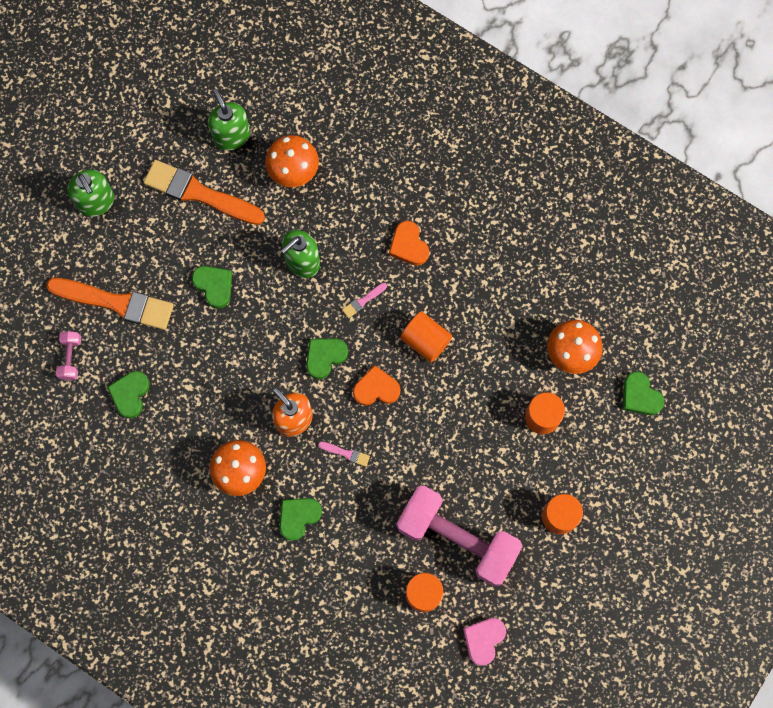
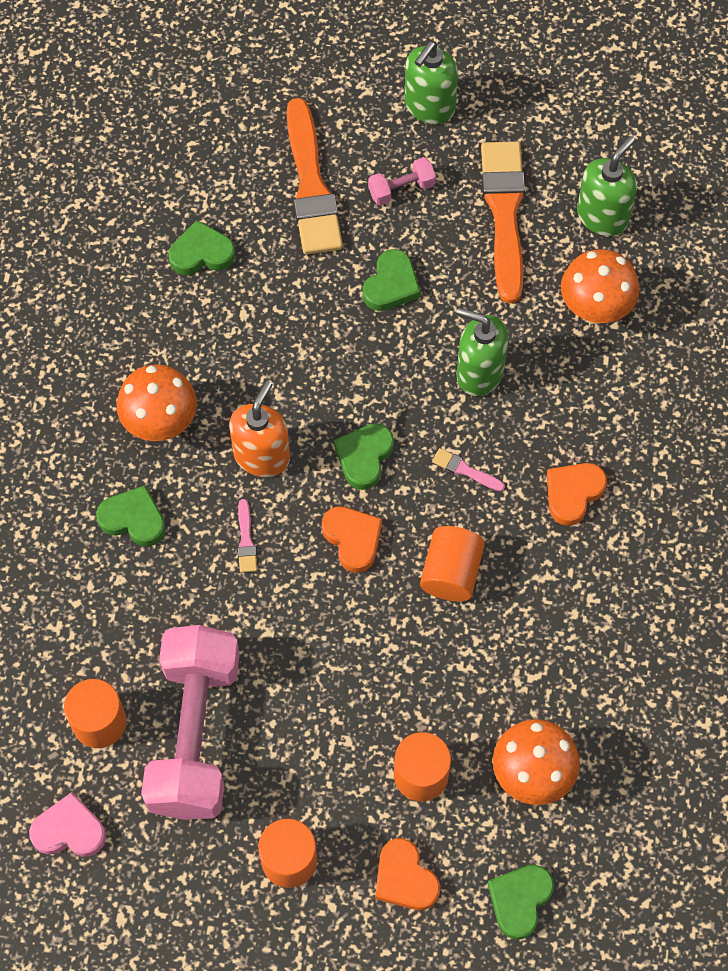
camera: 65 degrees right, 10 degrees down
pink dumbbell [56,331,81,380] -> pink dumbbell moved to [368,157,436,206]
green heart [306,338,348,379] -> green heart turned 90 degrees counterclockwise [334,423,394,490]
none -> orange heart [375,838,440,910]

